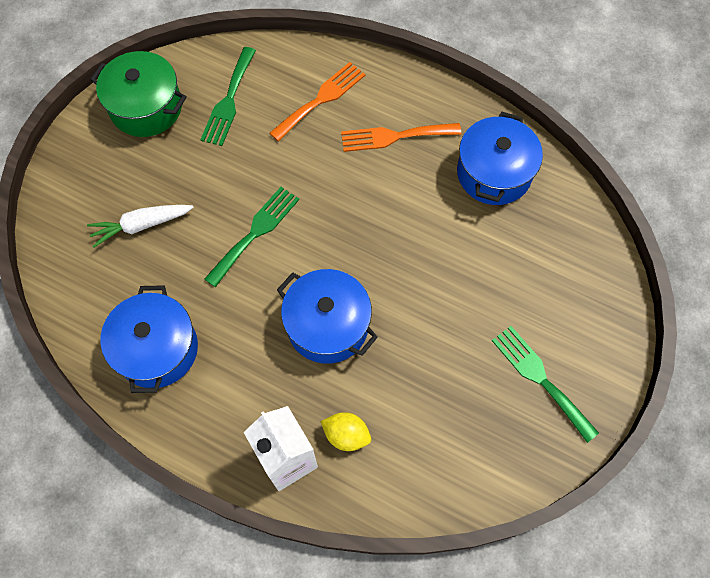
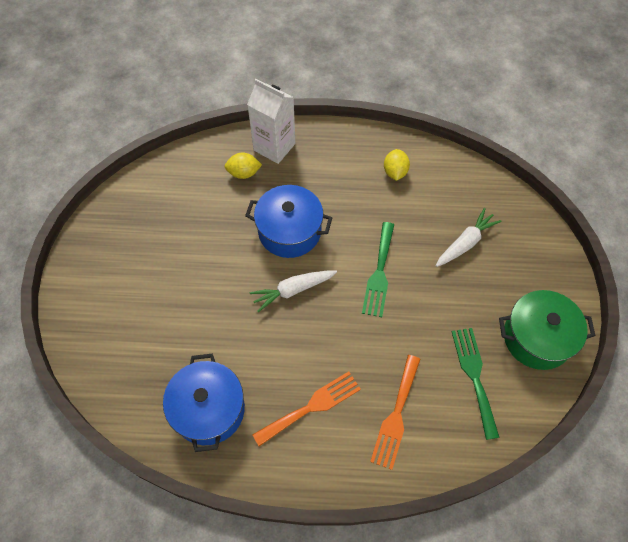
camera: 155 degrees right, 5 degrees down
blue pot [101,285,198,393] -> yellow lemon [384,149,410,181]
green fork [492,326,599,443] -> none
none -> white carrot [250,271,337,312]

